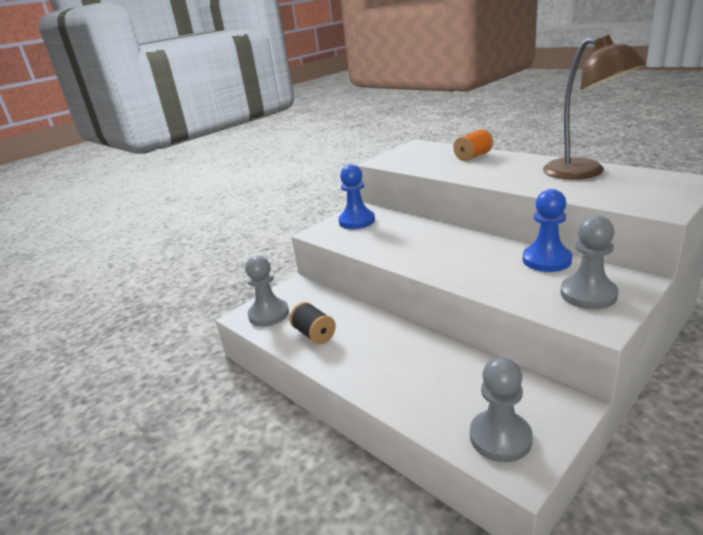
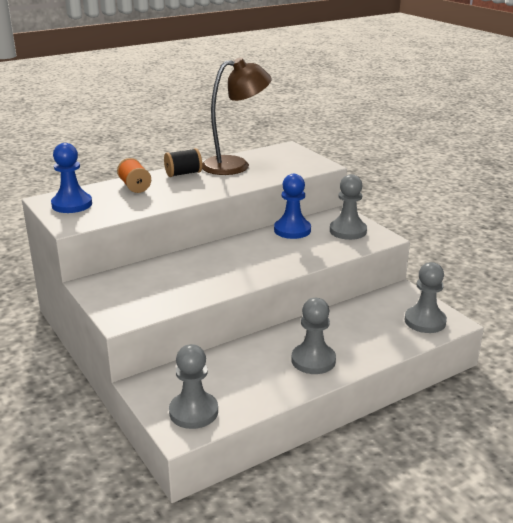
camera: 80 degrees left, 0 degrees up
black spool [289,302,336,344] -> black spool moved to [164,148,202,177]
blue pawn [338,164,375,229] -> blue pawn moved to [51,143,92,213]
none -> grey pawn [292,298,336,374]

